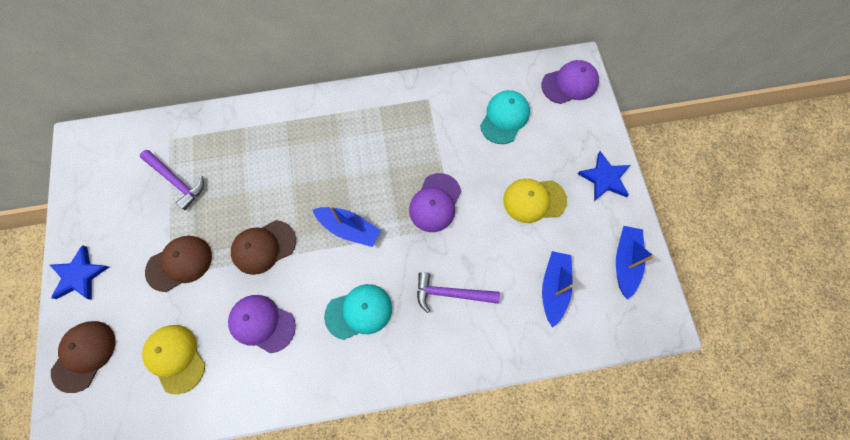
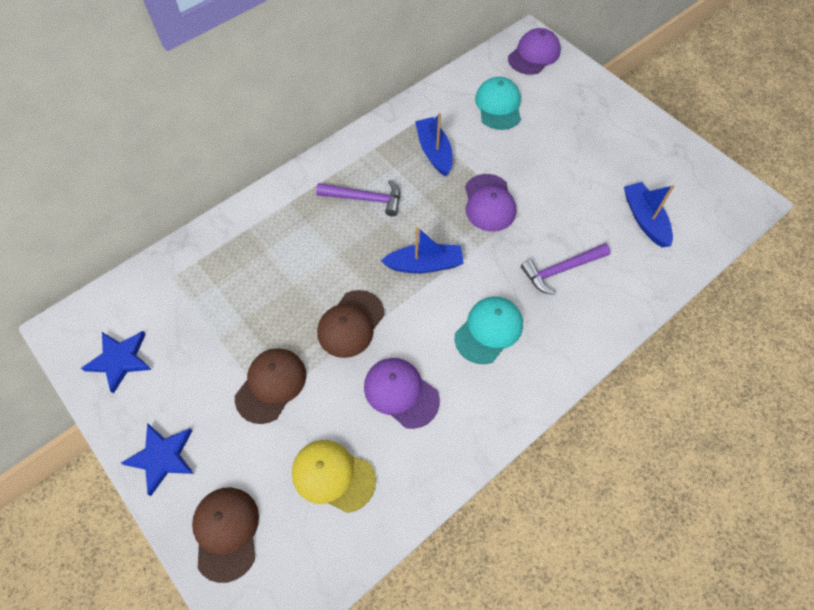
camera: 30 degrees left, 10 degrees down
purple hammer [140,150,204,210] -> purple hammer moved to [316,180,400,217]
purple cap [228,295,296,353] -> purple cap turned 45 degrees clockwise [364,358,440,429]
yellow cap [503,179,567,223] -> none
blue star [577,151,630,201] -> blue star moved to [81,331,152,394]
blue boat [616,226,655,300] -> blue boat moved to [415,113,452,176]

